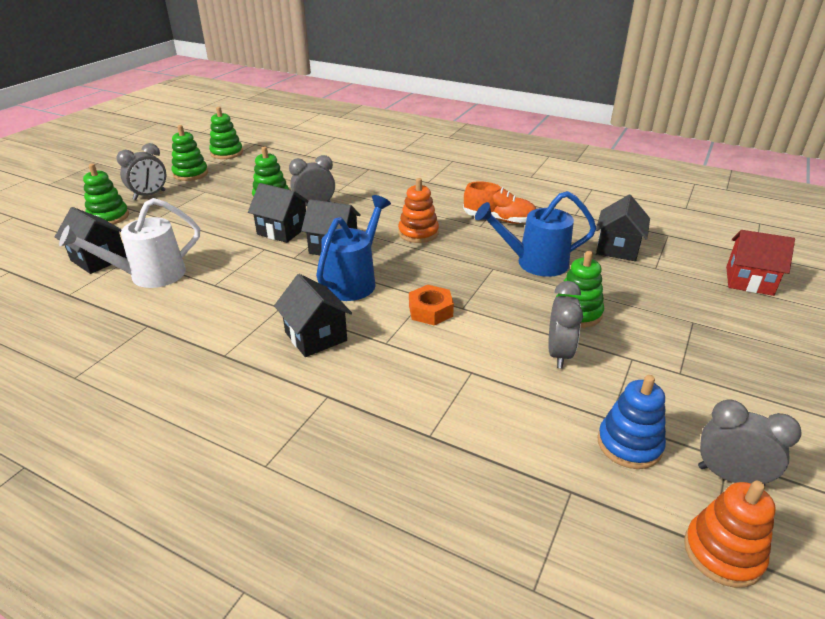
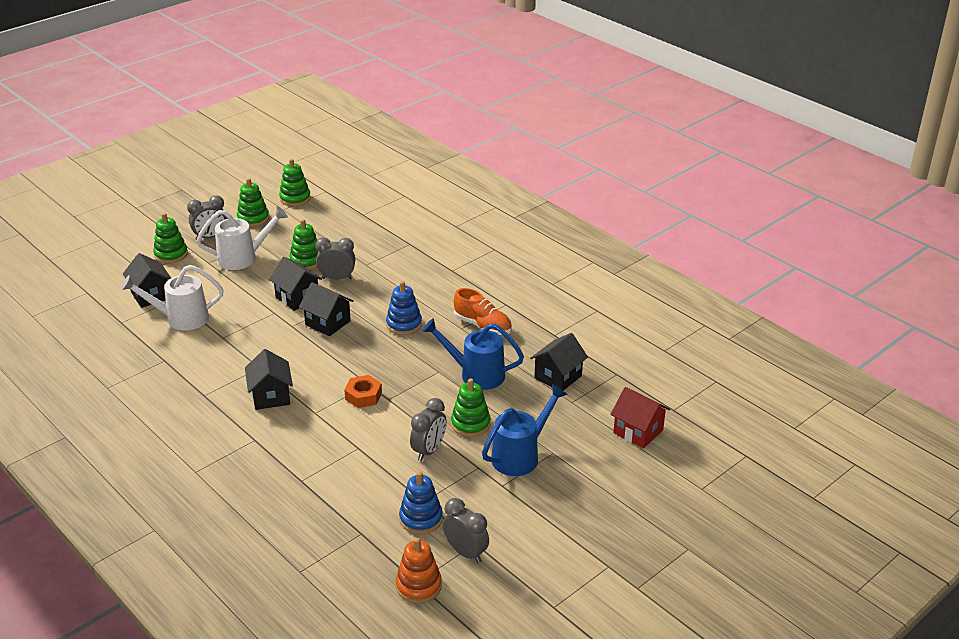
camera: 20 degrees right, 0 degrees up
blue watering can [316,195,391,301] -> blue watering can moved to [482,384,568,476]
orange stacking toy [398,178,439,243] -> blue stacking toy [386,281,422,335]
none -> white watering can [197,206,288,270]

